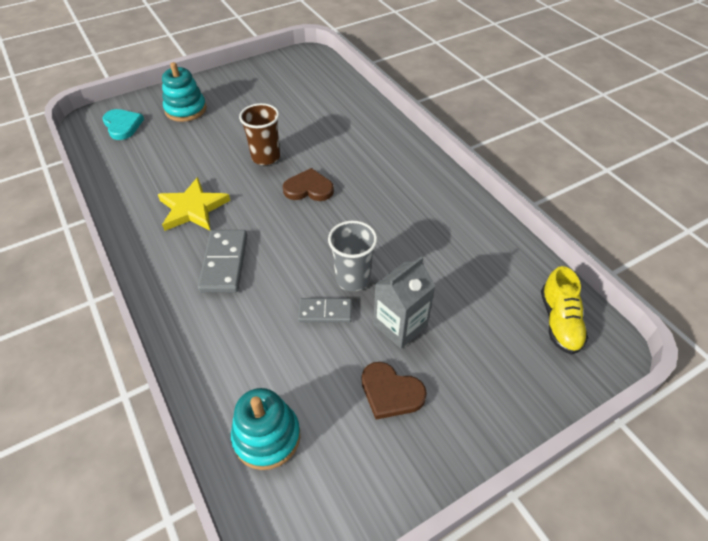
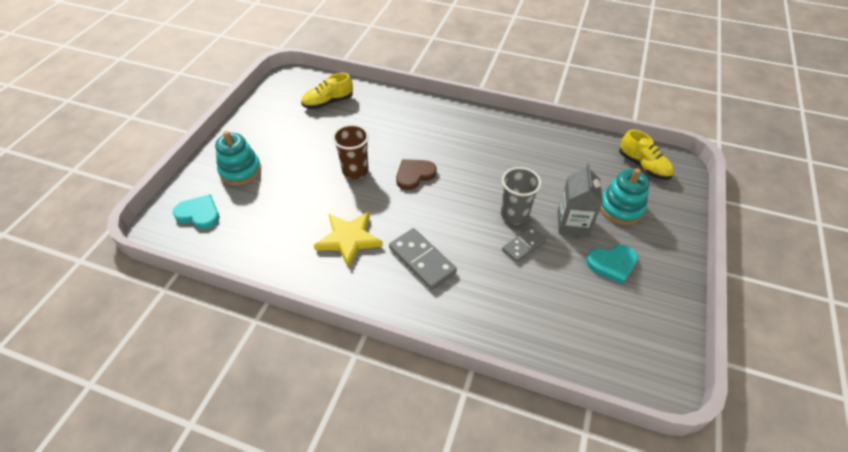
camera: 40 degrees left, 0 degrees up
turquoise stacking toy [231,388,300,470] -> turquoise stacking toy moved to [600,168,649,225]
brown heart [362,362,427,419] -> turquoise heart [586,245,638,284]
none -> yellow shoe [301,73,353,109]

